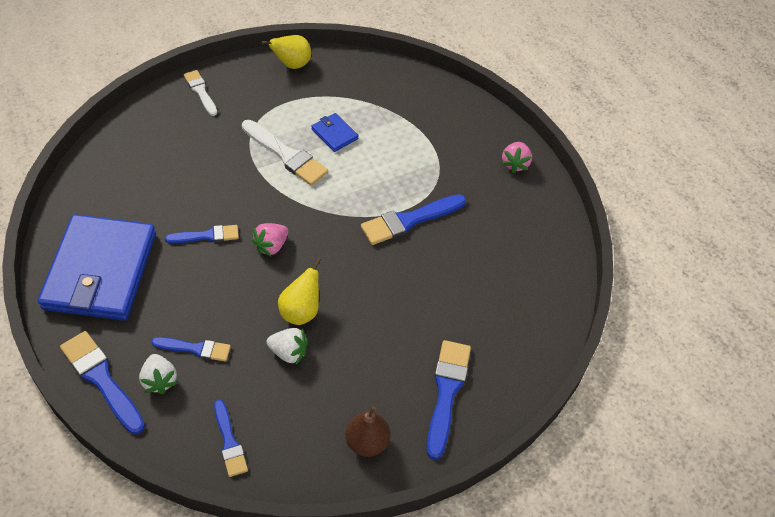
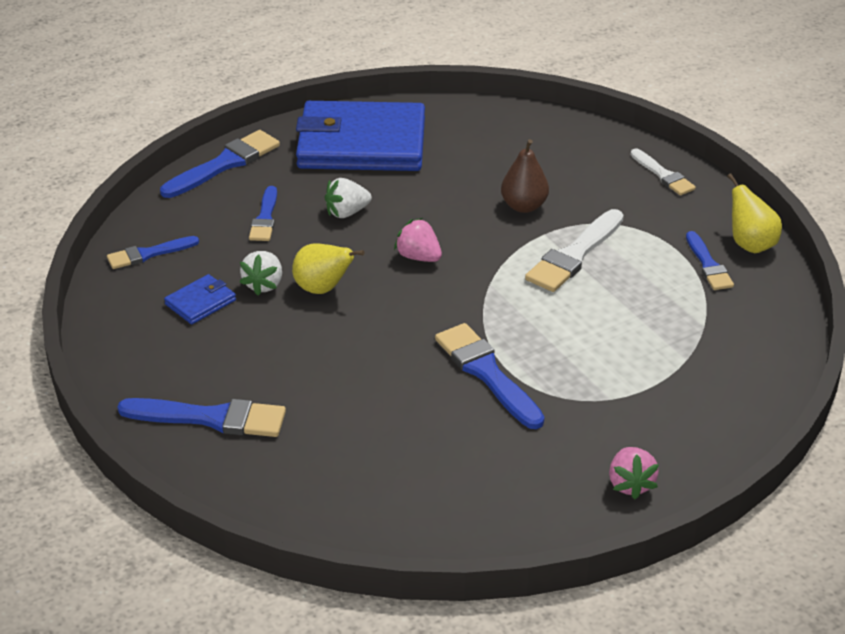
camera: 90 degrees right, 15 degrees down
white strawberry [139,354,178,394] -> white strawberry moved to [325,178,372,218]
blue brush [165,225,239,243] -> blue brush moved to [686,231,734,290]
white brush [184,70,217,116] -> white brush turned 90 degrees clockwise [631,148,696,196]
blue wallet [311,113,359,152] -> blue wallet moved to [164,274,236,324]
brown pear [346,406,391,457] -> brown pear moved to [501,139,549,213]
pink strawberry [501,142,532,173] -> pink strawberry turned 105 degrees counterclockwise [609,447,659,499]

